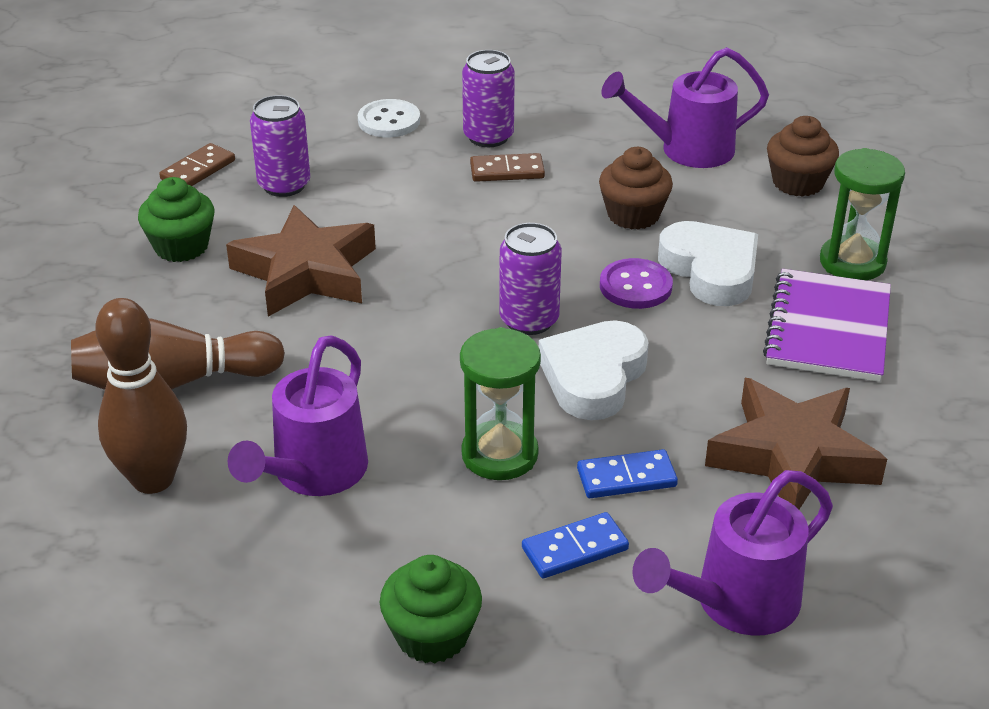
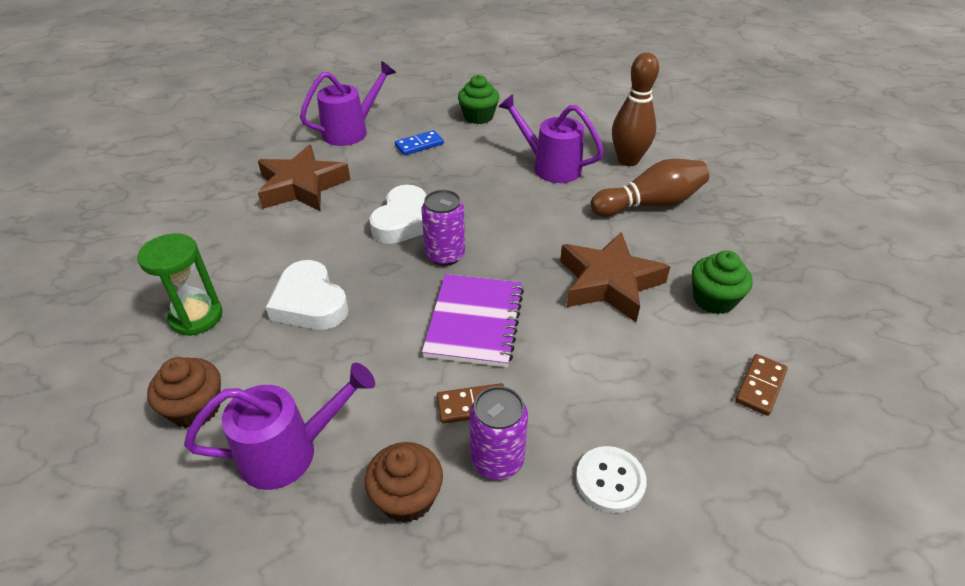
camera: 175 degrees right, 5 degrees up
purple watering can [227,335,368,496] -> purple watering can turned 75 degrees counterclockwise [498,94,604,183]
purple can [250,95,310,197] -> none
green hourglass [460,327,541,480] -> none
blue domino [577,449,678,498] -> none
brown cupcake [599,147,673,230] -> brown cupcake moved to [365,442,443,523]
purple button [600,258,673,309] -> none
purple notebook [763,269,891,382] -> purple notebook moved to [422,274,524,367]

